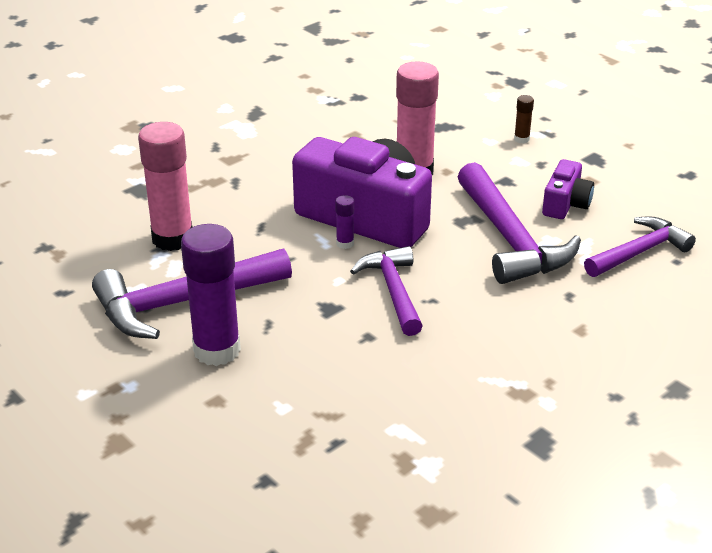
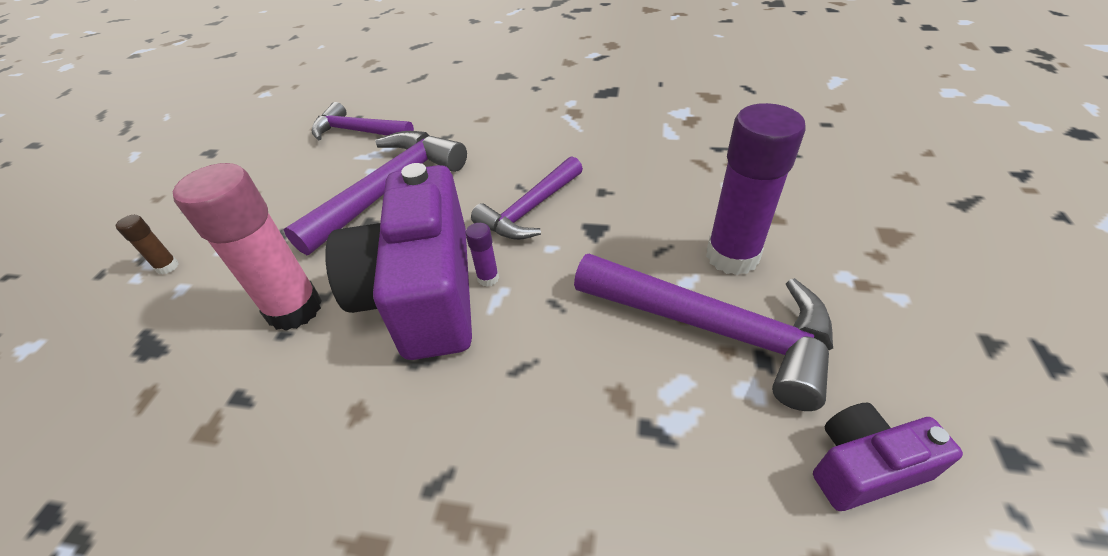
camera: 125 degrees left, 10 degrees up
pink glue stick [138,122,193,251] -> none
purple camera [542,159,594,219] -> purple camera moved to [813,403,963,511]

